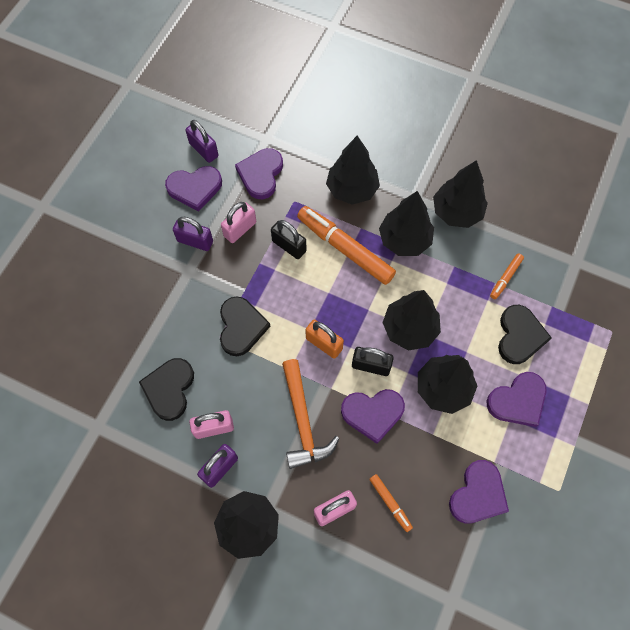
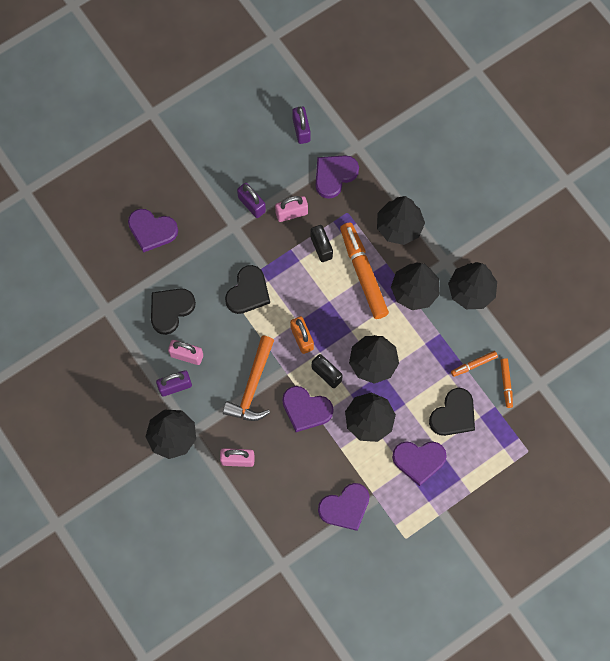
camera: 30 degrees right, 5 degrees up
purple heart [165,166,222,211] -> purple heart moved to [128,209,178,253]
orange marker [369,474,413,532] -> orange marker moved to [500,358,513,408]

